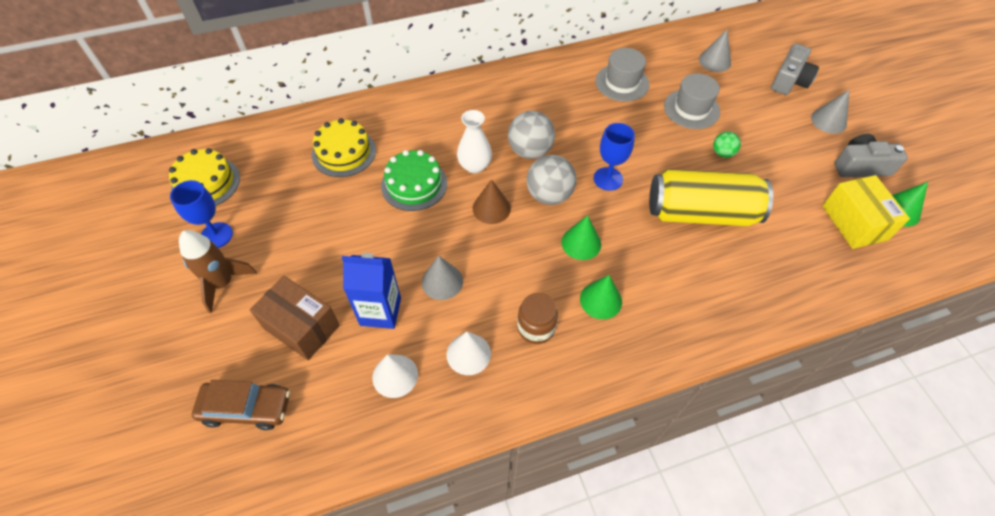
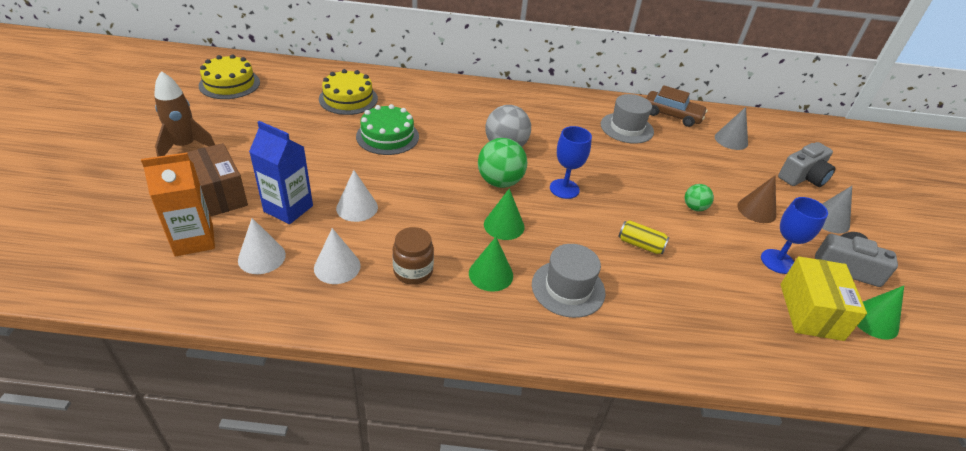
camera: 20 degrees right, 15 degrees down
blue goblet [170,180,233,248] -> blue goblet moved to [761,197,828,274]
brown car [192,380,290,430] -> brown car moved to [646,85,708,127]
grey cone [422,256,463,300] -> white cone [336,170,378,222]
white vase [457,110,492,173] -> none
brown cone [473,179,511,224] -> brown cone moved to [737,176,776,223]
grey ball [526,155,577,205] -> green ball [478,138,527,188]
yellow can [649,169,773,226] -> yellow can [618,220,670,255], size x0.40
grey hat [664,73,720,129] -> grey hat moved to [532,244,606,318]
none -> orange carton [141,153,215,257]

